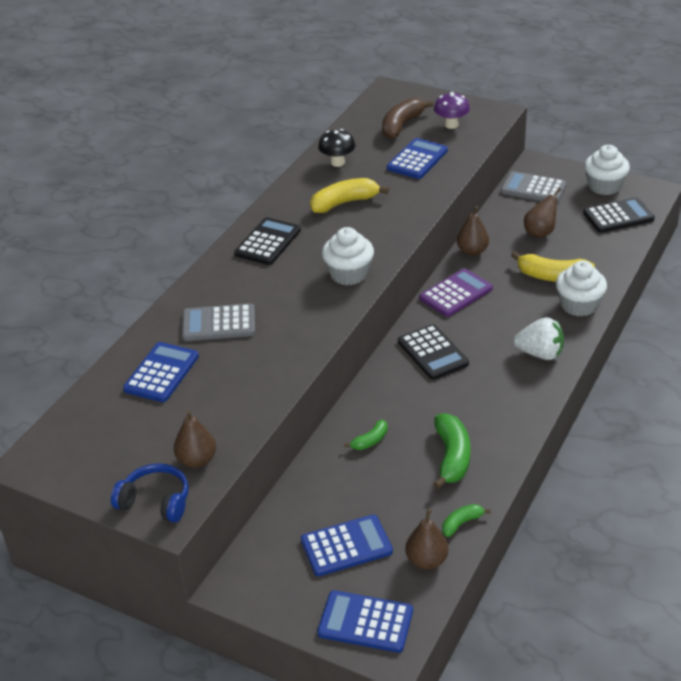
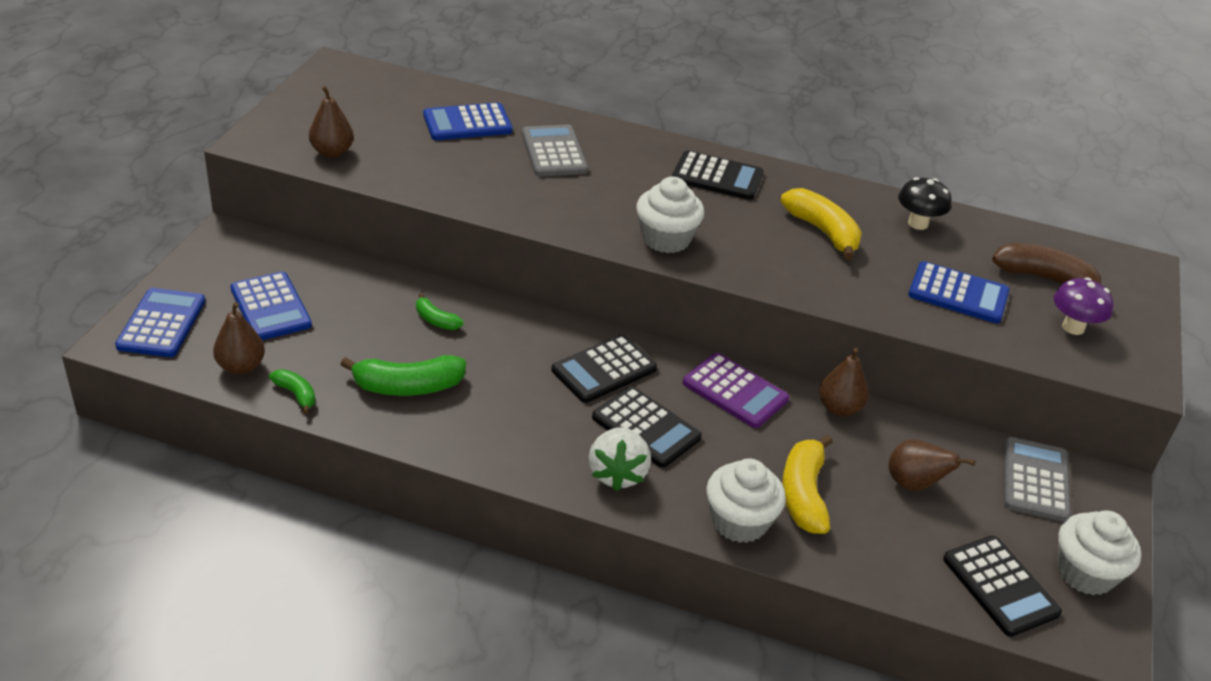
camera: 75 degrees right, 0 degrees up
blue headphones [111,463,188,523] -> none
blue calculator [123,342,199,402] -> blue calculator turned 150 degrees clockwise [423,102,512,140]
none -> black calculator [592,386,702,468]

